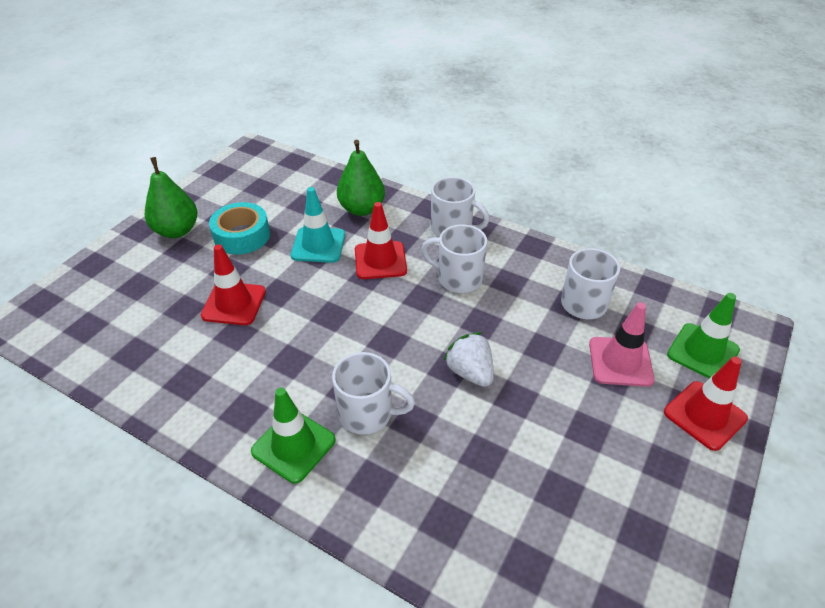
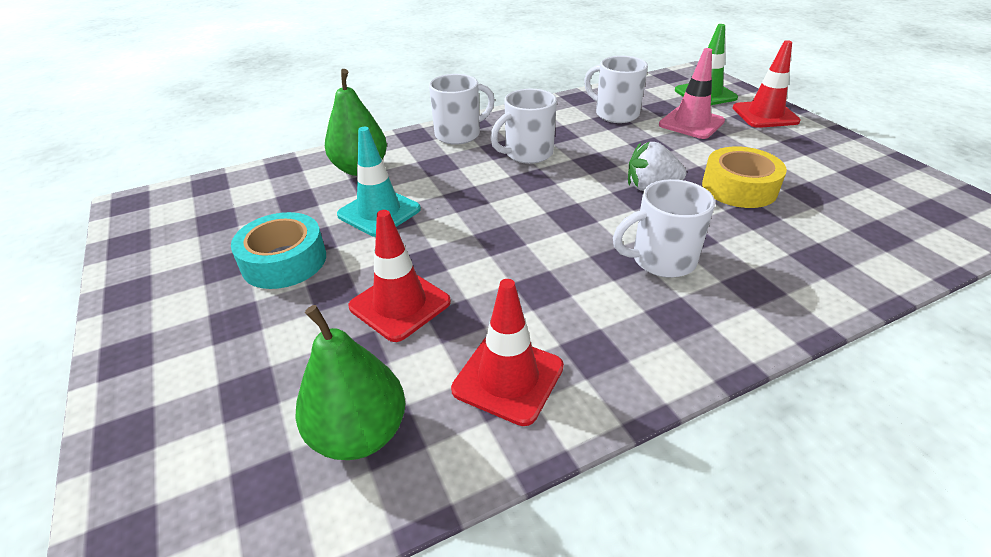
camera: 55 degrees left, 5 degrees down
green pear [145,157,197,238] -> green pear moved to [295,305,405,460]
green traffic cone [251,388,336,483] -> none
white mug [332,352,415,434] -> white mug turned 150 degrees counterclockwise [613,179,715,278]
red traffic cone [355,202,407,279] -> red traffic cone moved to [451,279,564,426]
none -> yellow tape [702,146,787,208]

